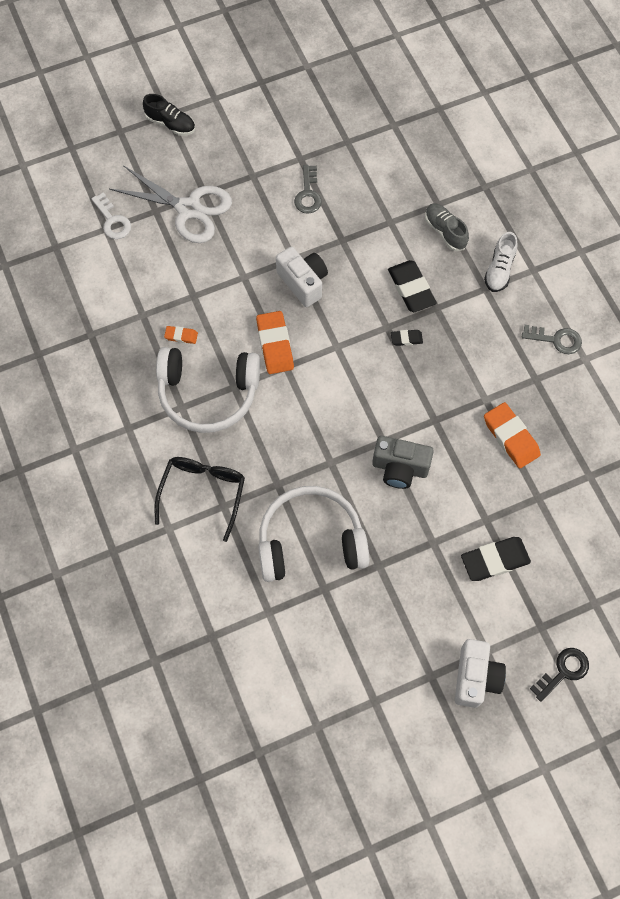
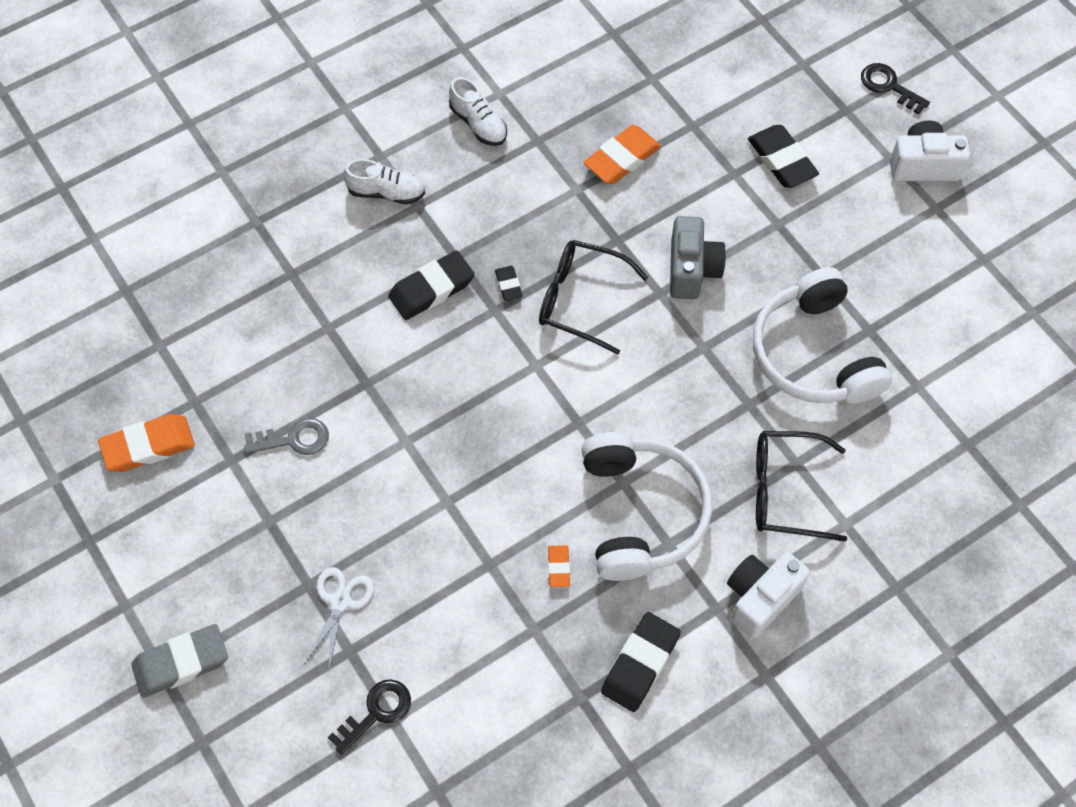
camera: 100 degrees left, 5 degrees down
white key [91,192,131,239] -> black key [327,679,411,755]
white scissors [109,165,232,243] -> white scissors [304,567,374,670], size x0.55
black shoe [143,94,195,136] -> grey eraser [131,624,228,698]
orange eraser [256,311,294,374] -> orange eraser moved to [98,414,195,472]
white camera [276,247,328,307] -> white camera moved to [727,552,810,639]
grey shoe [425,203,469,251] -> none
grey key [522,325,582,354] -> white shoe [449,77,507,146]
none -> black glasses [539,240,648,355]
none -> black eraser [601,612,681,712]

